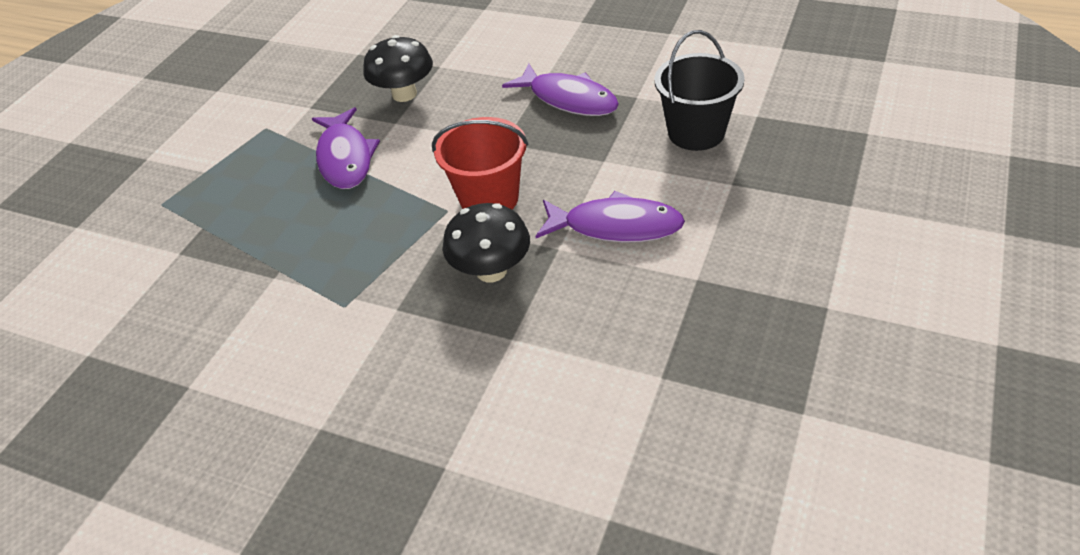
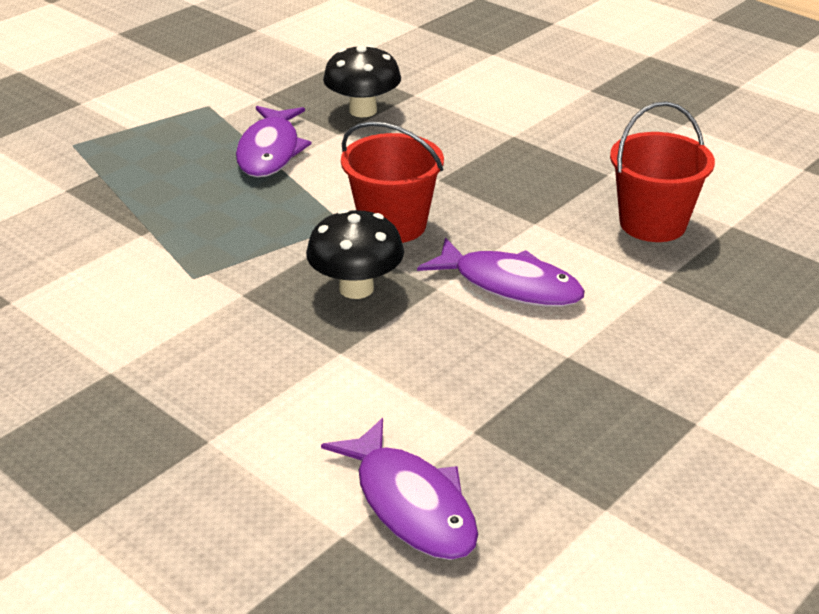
camera: 15 degrees right, 10 degrees down
purple fish [502,63,619,116] -> purple fish moved to [321,418,478,560]
black bucket [654,30,745,151] -> red bucket [610,101,715,242]

